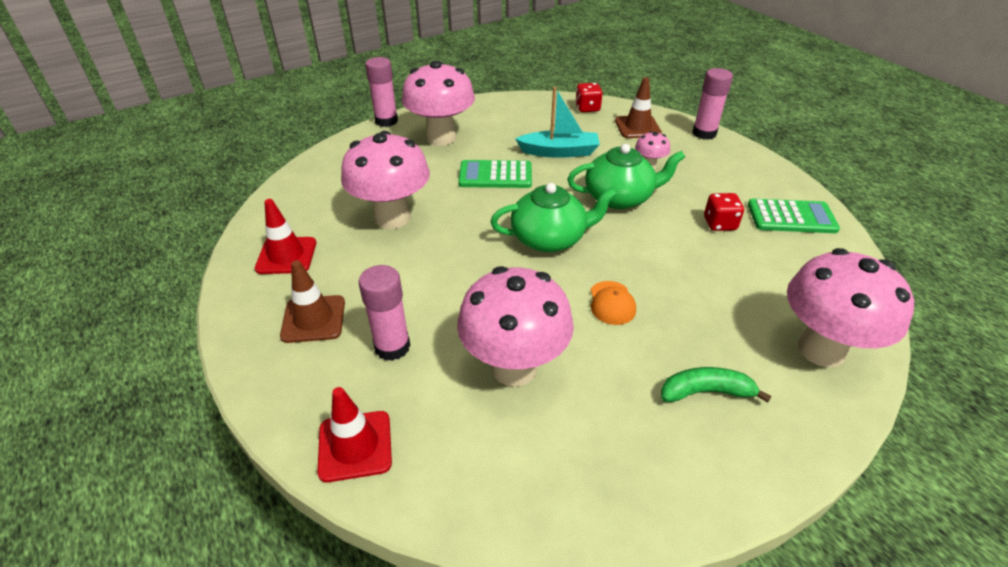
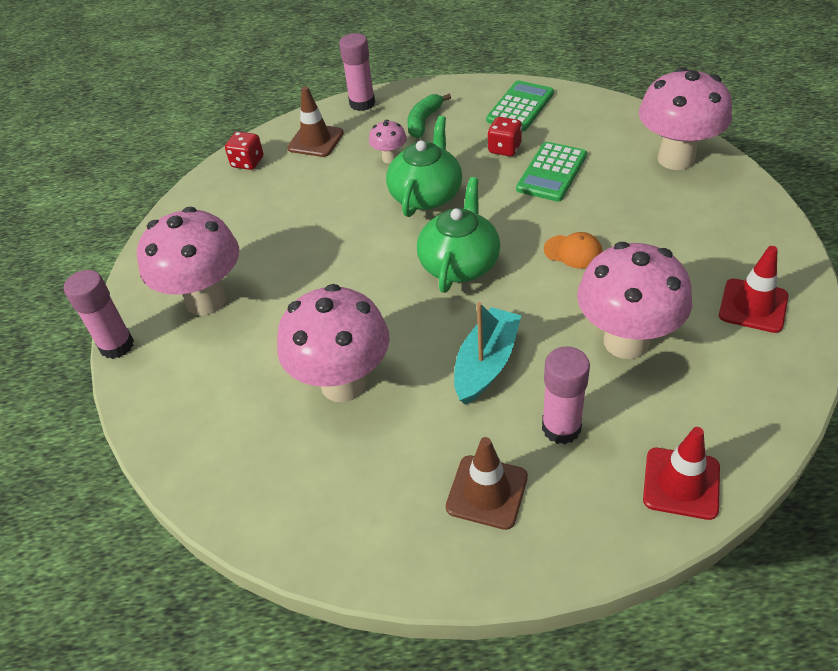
camera: 60 degrees left, 5 degrees up
red traffic cone [255,199,316,274] -> red traffic cone moved to [719,246,789,333]
green calculator [458,160,532,188] -> green calculator moved to [516,142,587,202]
turquoise boat [515,87,600,158] -> turquoise boat moved to [454,302,521,405]
green banana [661,367,771,403] -> green banana moved to [407,94,451,138]

